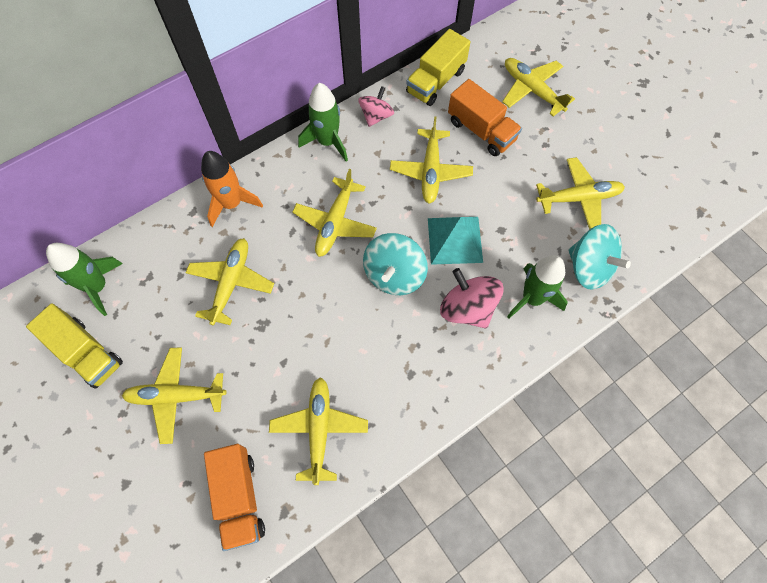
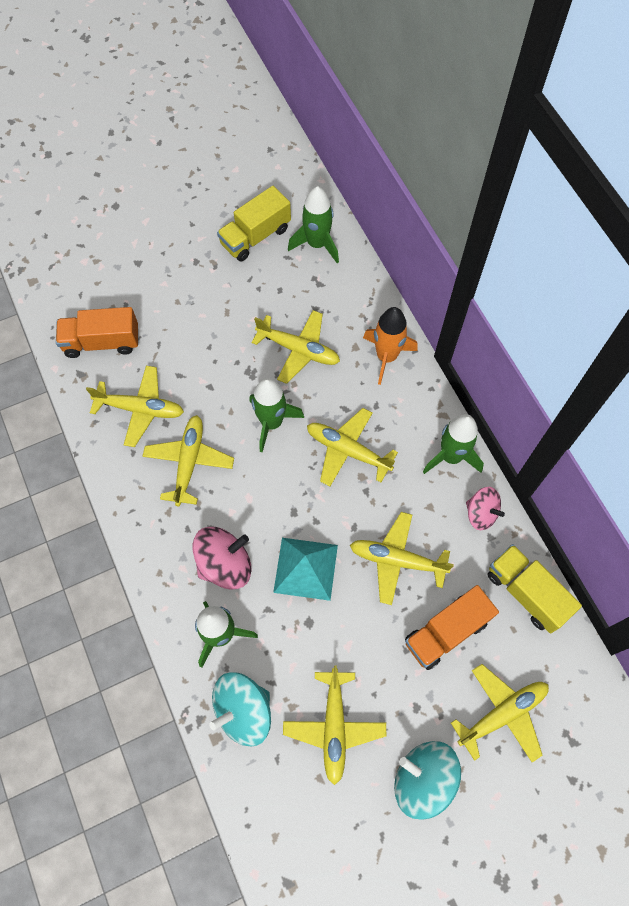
camera: 100 degrees right, 0 degrees up
yellow plane [122,347,226,444] -> yellow plane moved to [143,415,234,506]
turquoise spinning top [363,233,428,295] -> turquoise spinning top moved to [394,741,461,820]
none -> green rocket [249,378,304,452]

